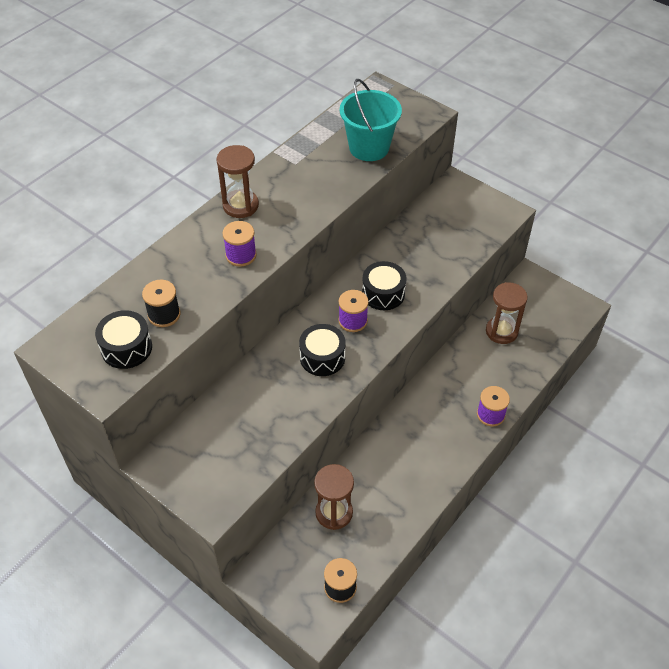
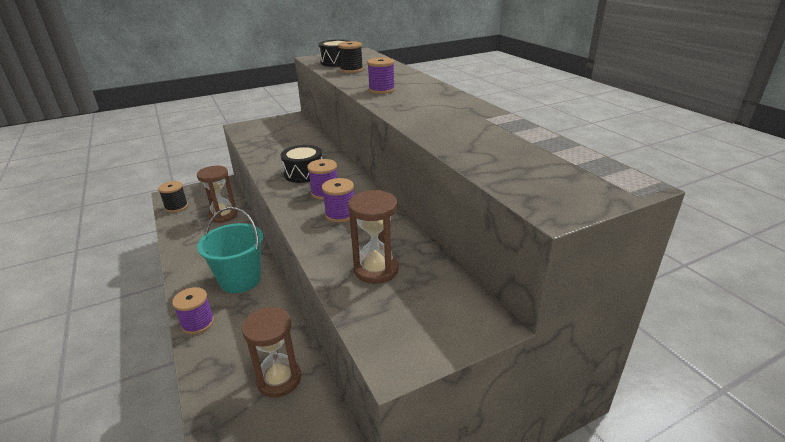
camera: 115 degrees right, 20 degrees down
brown hourglass [216,145,259,218] -> brown hourglass moved to [348,190,399,284]
turquoise bucket [340,79,402,161] -> turquoise bucket moved to [197,207,263,293]
black drum [362,261,406,310] -> purple spool [322,178,354,223]

